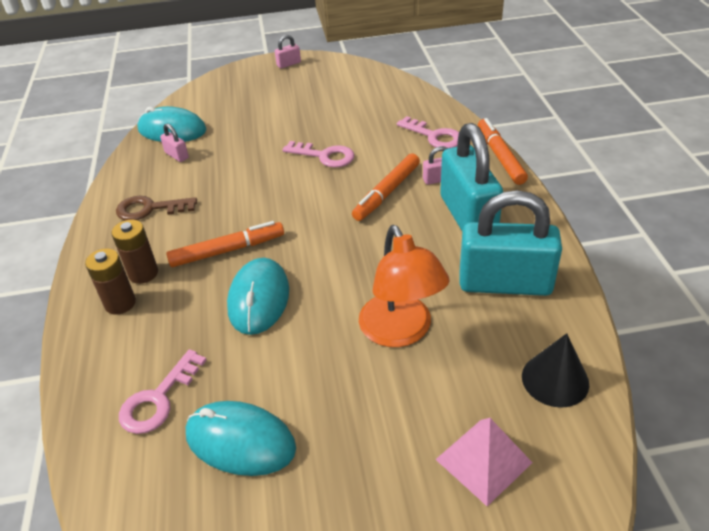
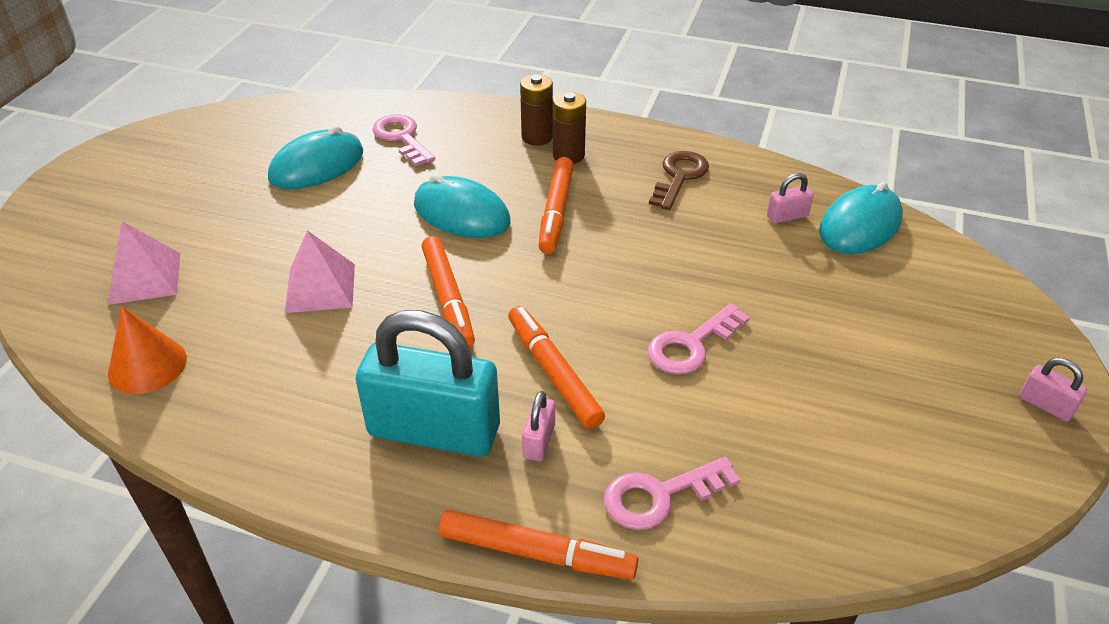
camera: 115 degrees right, 0 degrees up
pink padlock [275,35,301,68] -> pink padlock turned 45 degrees counterclockwise [1019,358,1087,422]
orange lamp [359,225,450,347] -> pink pyramid [284,230,355,313]
turquoise padlock [460,190,562,296] -> none
black cone [522,333,589,408] -> orange cone [108,306,187,394]
none -> orange marker [422,236,475,348]

